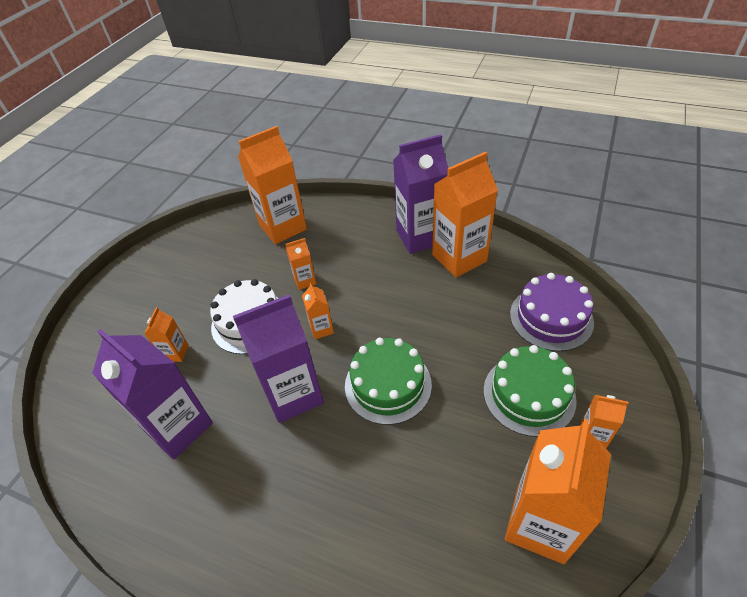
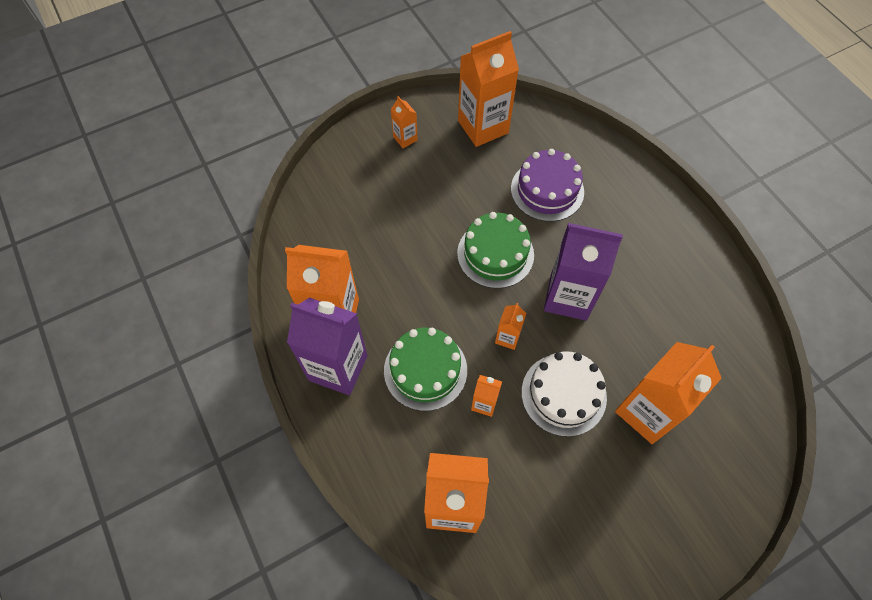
camera: 145 degrees left, 15 degrees up
purple carton [92,329,213,459] -> none
orange carton [144,307,189,362] -> orange carton [615,342,721,444], size x2.15
green cake [484,345,577,437] -> green cake moved to [384,328,467,411]
purple cake [510,273,594,351] -> purple cake moved to [511,149,584,222]

